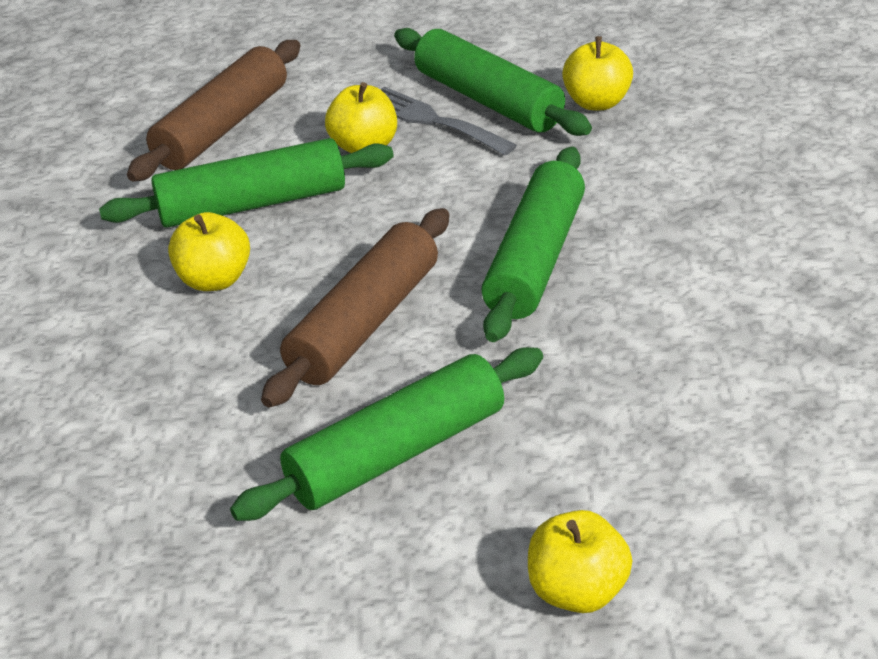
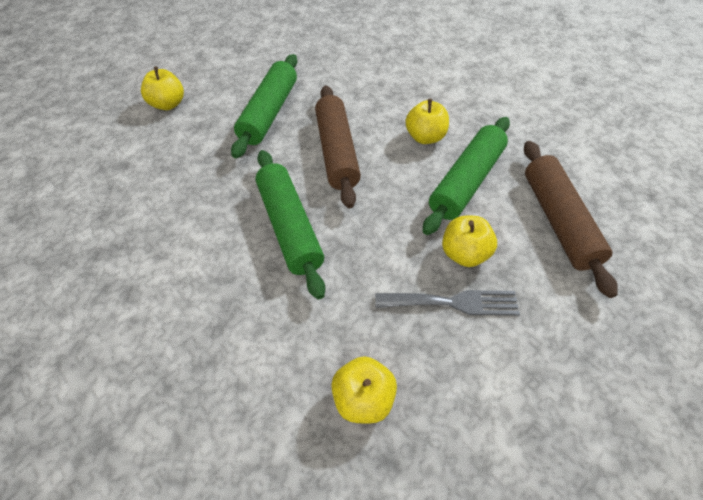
camera: 140 degrees right, 15 degrees up
green rolling pin [394,28,592,136] -> none

